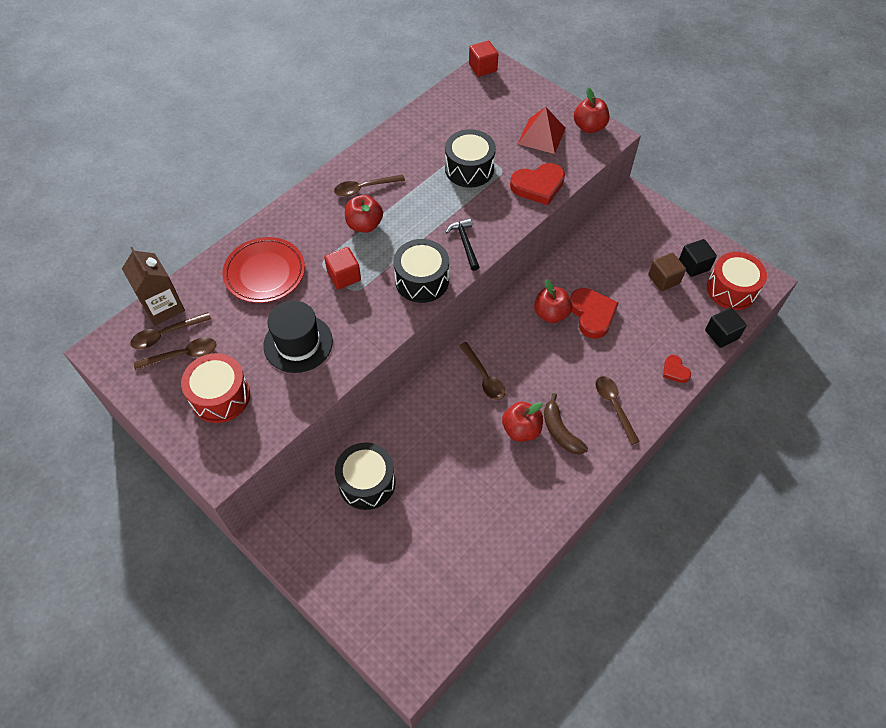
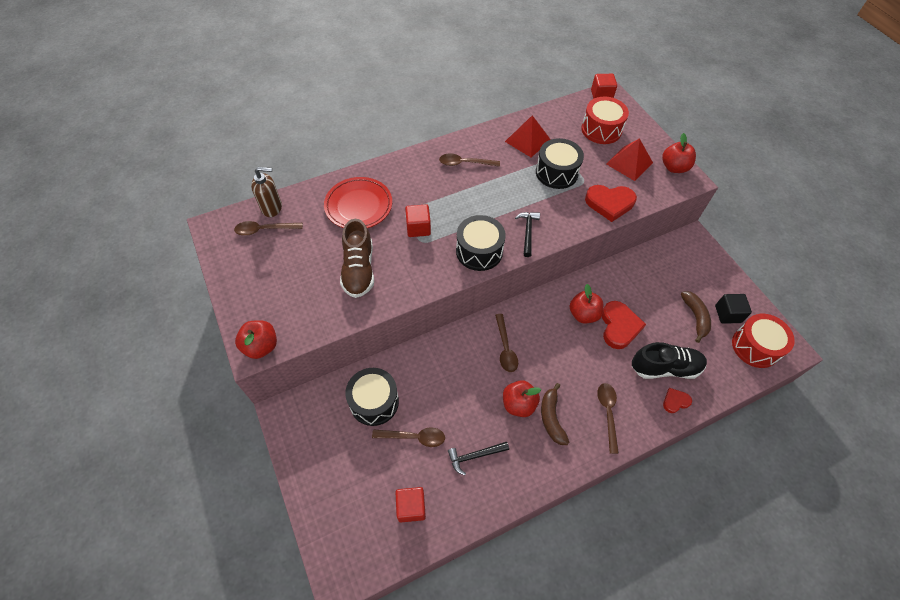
camera: 20 degrees right, 0 degrees up
brown carton [122,247,185,326] -> brown soap dispenser [251,167,282,217]
brown spoon [134,338,216,370] -> brown spoon moved to [372,428,445,447]
red drum [181,353,250,423] -> red drum moved to [581,97,629,144]
black hat [263,301,333,373] -> brown shoe [340,219,374,298]
red apple [345,195,383,233] -> red apple moved to [235,320,277,359]
brown cube [648,253,686,291] -> brown banana [681,291,711,343]
red heart [663,355,691,383] -> red heart turned 75 degrees clockwise [663,388,692,413]
black cube [705,307,747,348] -> none
none -> red cube [395,487,426,523]
none -> black hammer [448,442,509,475]
none -> red pyramid [505,115,551,157]
none -> black shoe [632,342,707,379]

